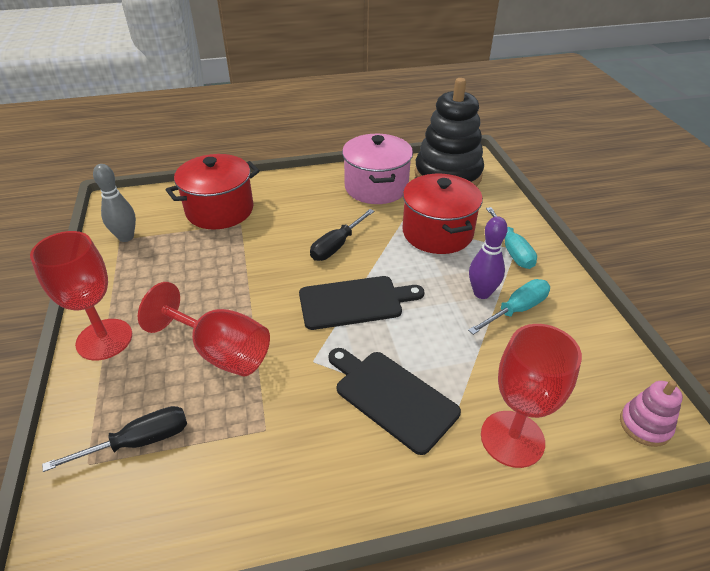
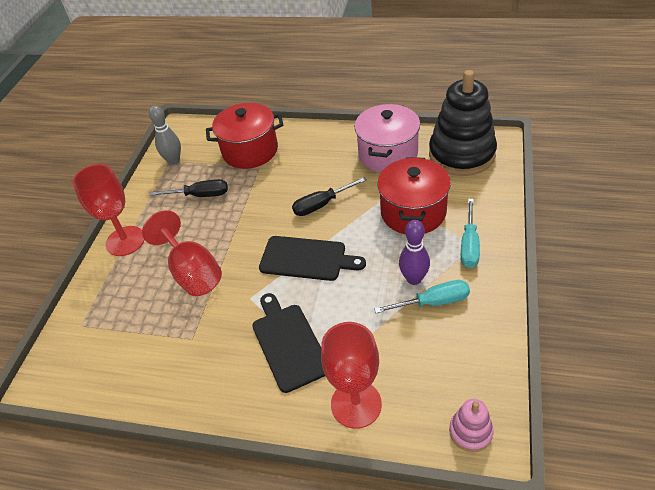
camera: 30 degrees right, 5 degrees up
black screwdriver [42,406,187,472] -> black screwdriver moved to [149,179,228,197]

